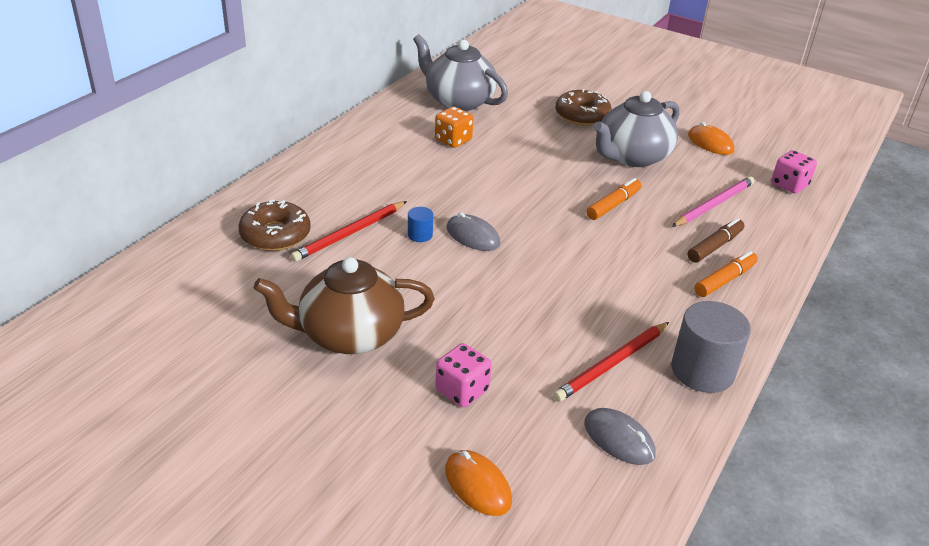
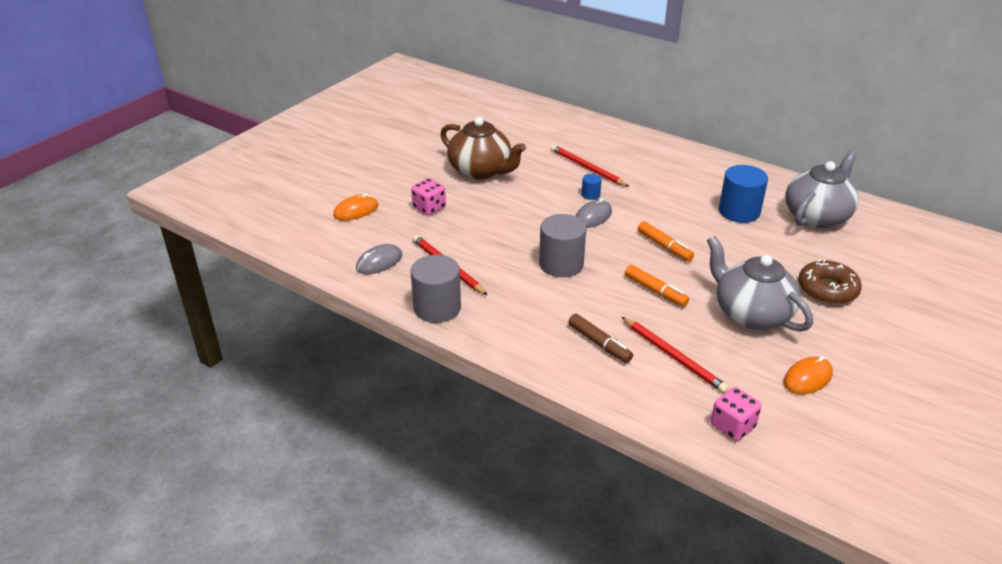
camera: 95 degrees right, 0 degrees up
brown donut [238,200,311,251] -> none
brown teapot [254,257,435,354] -> brown teapot turned 135 degrees clockwise [440,117,526,180]
orange dice [435,107,473,148] -> blue cylinder [719,165,768,223]
pink pencil [672,176,755,227] -> red pencil [622,317,729,393]
orange marker [695,251,758,297] -> orange marker moved to [638,221,694,261]
none -> grey cylinder [539,214,586,277]

